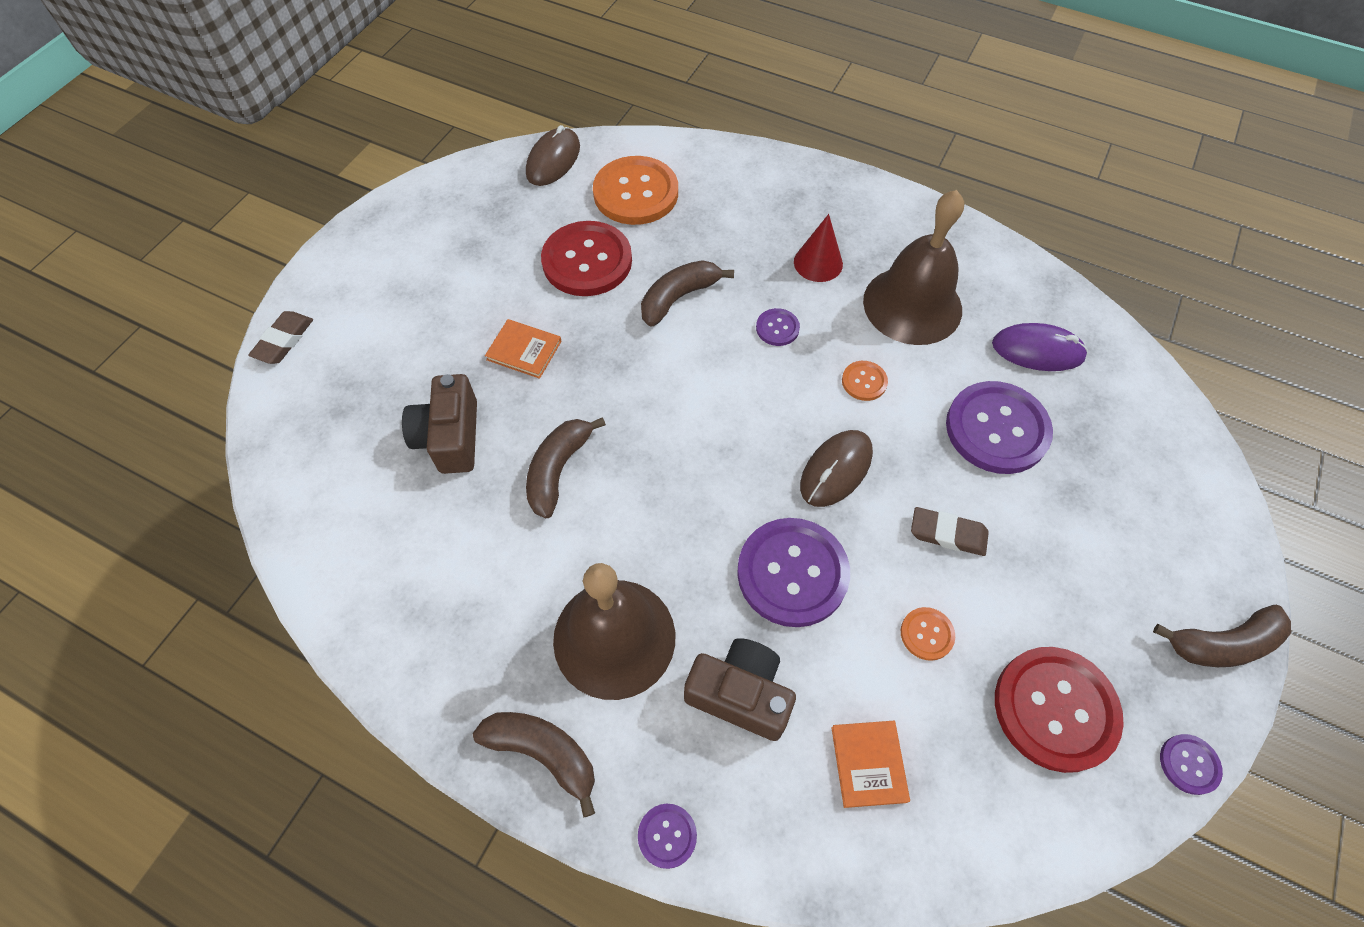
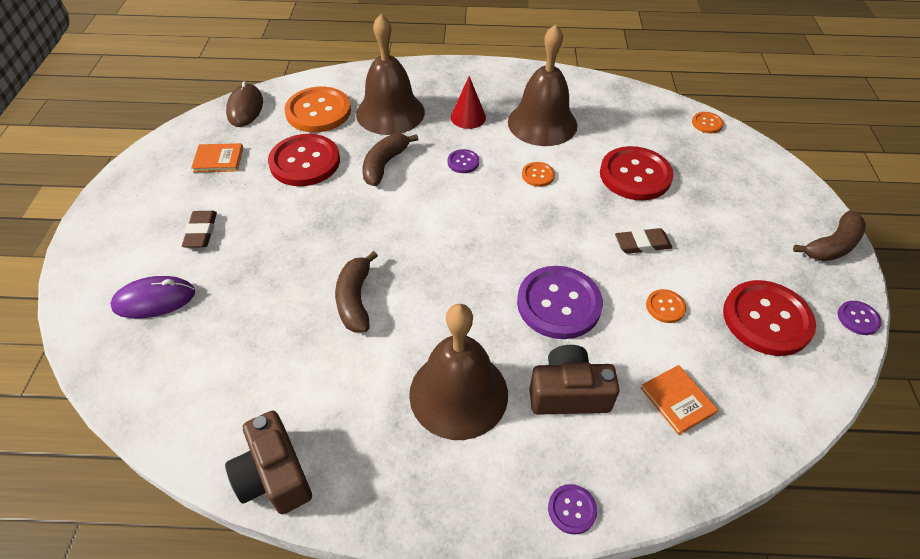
camera: 25 degrees left, 10 degrees down
brown eraser [248,311,313,364] -> brown eraser moved to [182,211,217,248]
brown camera [402,374,477,474] -> brown camera moved to [225,411,312,514]
brown banana [473,712,595,817] -> none
orange book [485,319,561,379] -> orange book moved to [191,143,243,172]
brown mouse [800,430,873,507] -> none
purple button [946,381,1053,474] -> red button [600,146,673,200]
purple mouse [992,323,1088,371] -> purple mouse moved to [110,276,195,319]
none -> brown bell [356,14,425,135]
none -> orange button [692,112,724,133]

